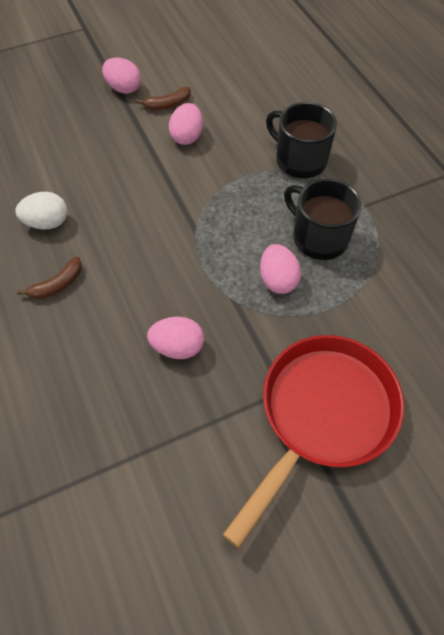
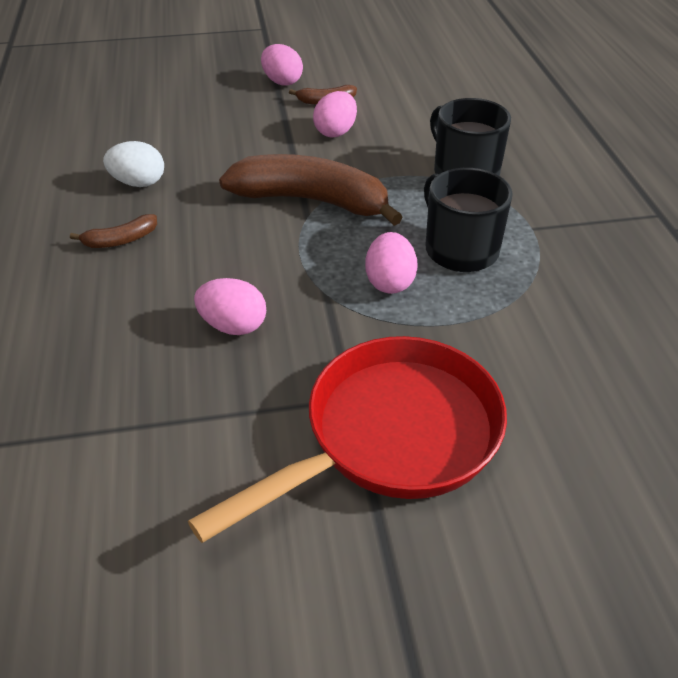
camera: 15 degrees right, 15 degrees down
none -> brown banana [219,154,403,226]

